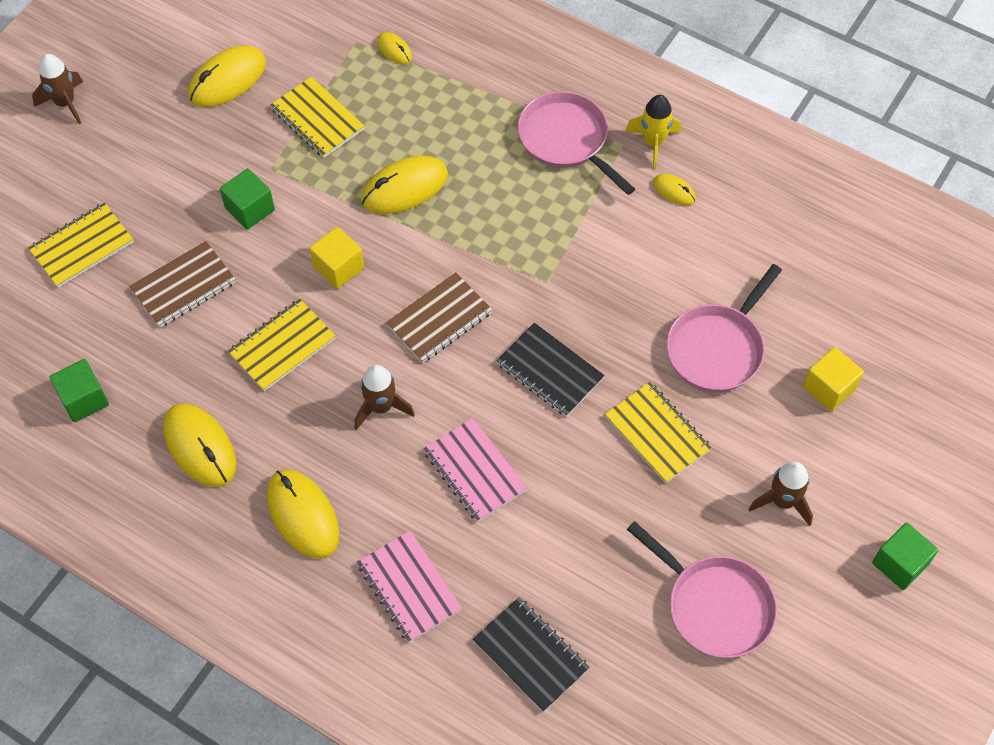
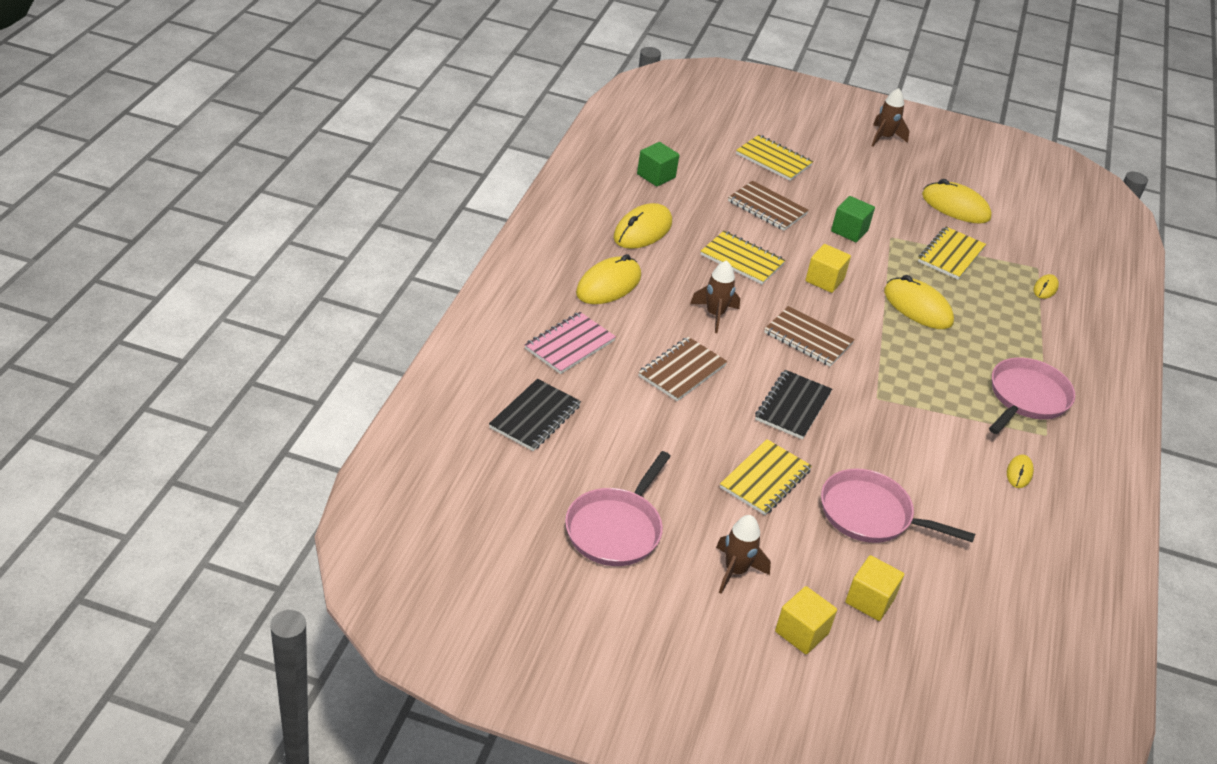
camera: 70 degrees right, 20 degrees down
pink notebook [423,418,528,522] -> brown notebook [638,337,727,401]
yellow rocket [626,95,681,169] -> none
green cube [872,523,938,590] -> none
none -> yellow cube [775,586,837,654]

